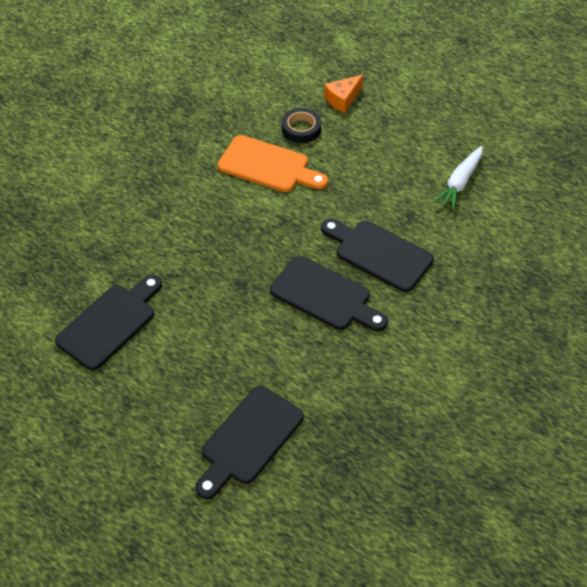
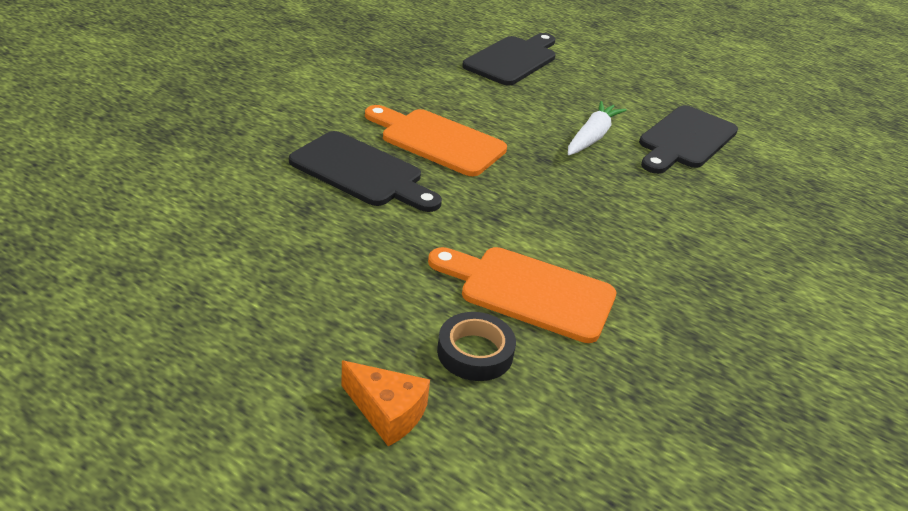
camera: 175 degrees right, 15 degrees down
black cutting board [270,256,388,331] -> orange cutting board [365,105,507,176]
orange cheese [324,75,363,113] -> orange cheese turned 75 degrees clockwise [341,360,430,446]
white carrot [433,146,483,211] -> white carrot moved to [568,101,627,155]

